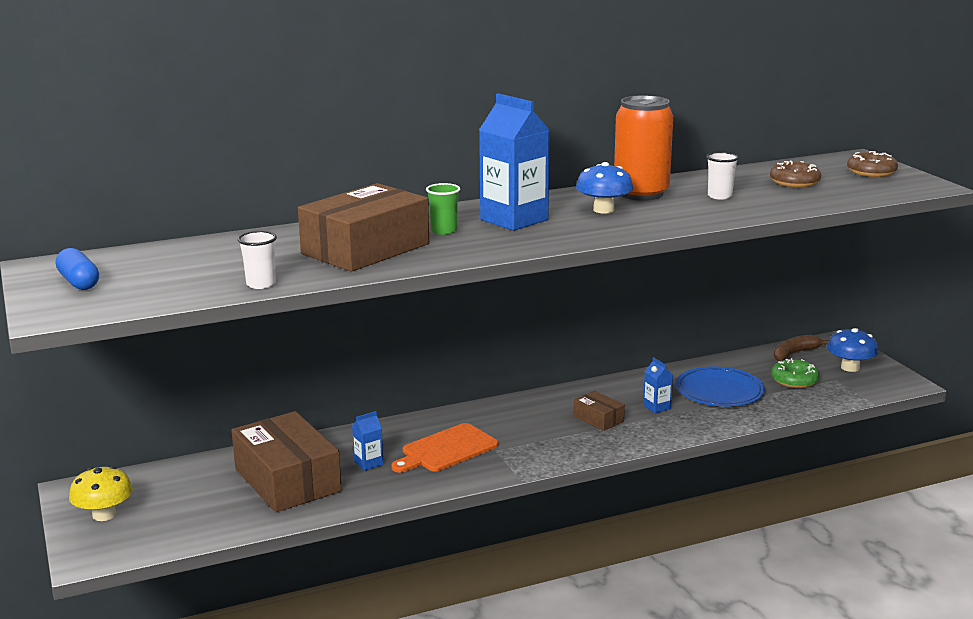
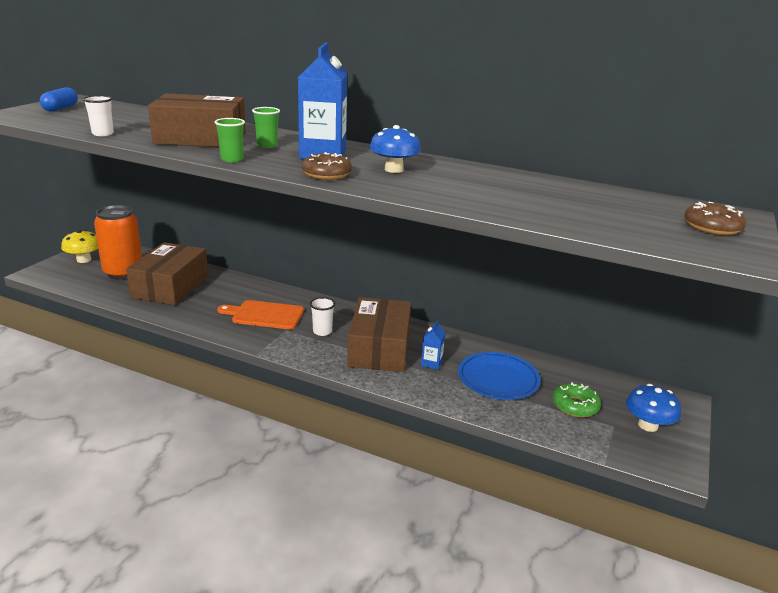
camera: 45 degrees right, 5 degrees up
blue carton [352,411,383,471] -> none
brown box [574,391,625,431] -> brown box [347,297,411,372], size x2.18
orange can [614,95,673,201] -> orange can moved to [94,205,142,280]
white cup [706,152,739,200] -> white cup moved to [310,297,335,336]
brown donut [770,160,821,187] -> brown donut moved to [302,152,352,180]
brown banana [774,335,829,361] -> none
none -> green cup [215,118,245,162]

